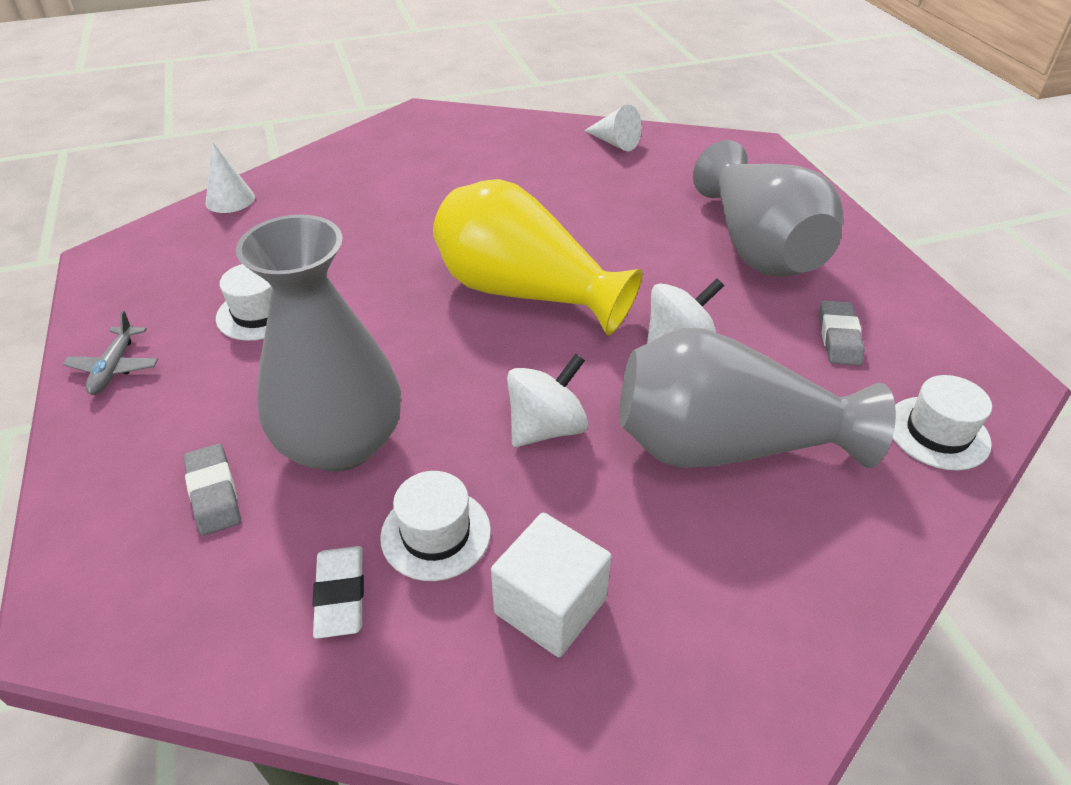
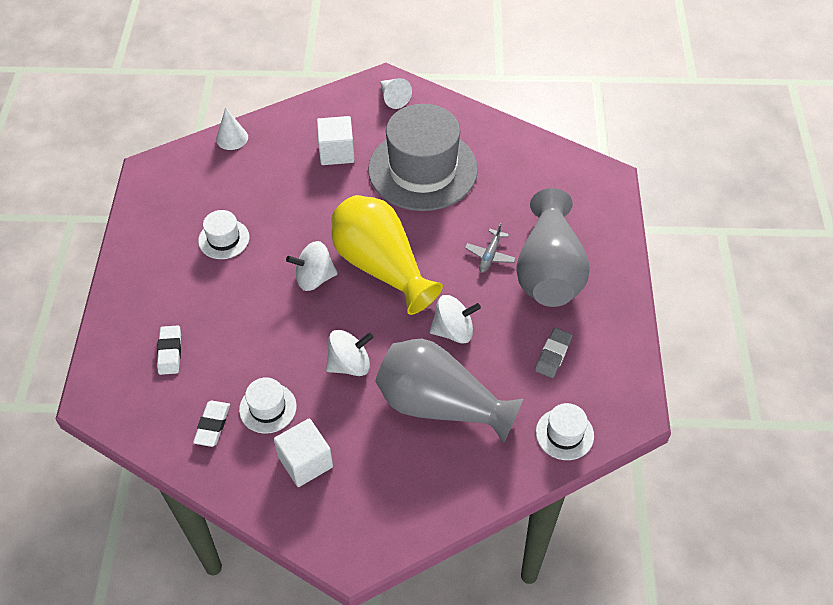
camera: 20 degrees right, 10 degrees up
grey plane [63,311,158,395] -> grey plane moved to [465,223,516,273]
grey eraser [183,444,241,535] -> white eraser [157,325,181,375]
grey vase [236,215,401,472] -> none
white cone [584,105,642,151] -> white cone moved to [380,78,412,109]
none -> white spinning top [286,241,338,291]
none -> white cube [317,116,355,165]
none -> grey hat [368,104,478,211]

